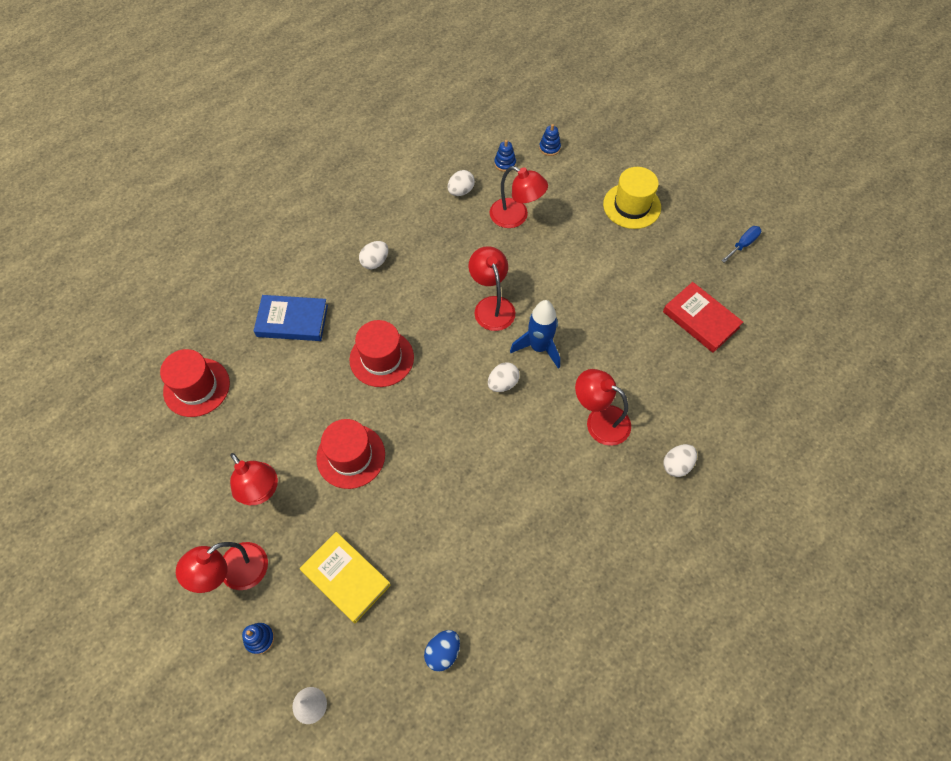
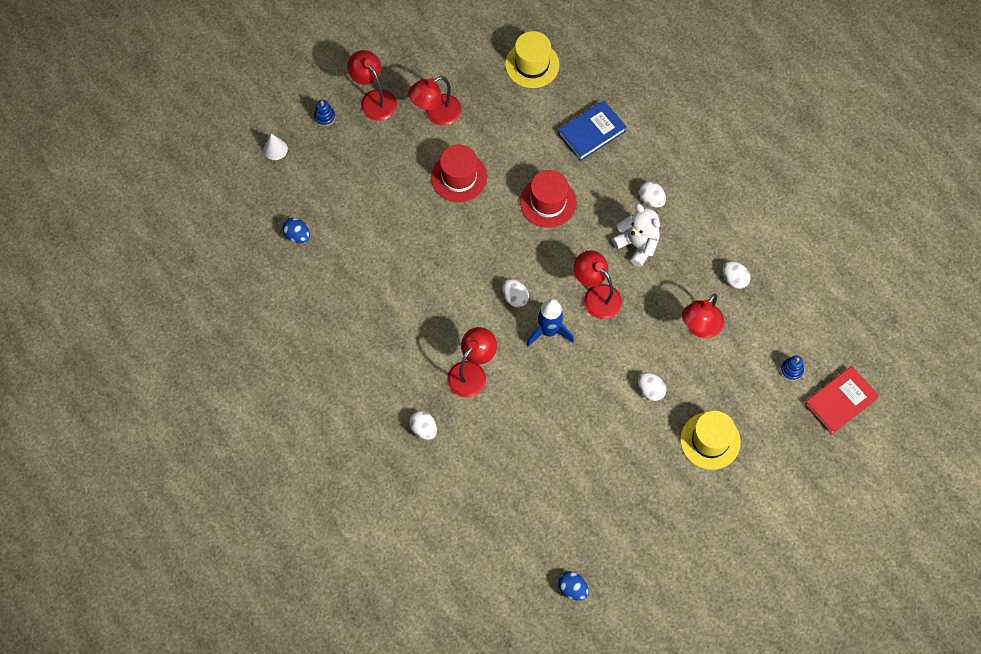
camera: 95 degrees right, 5 degrees up
red hat [160,349,230,417] -> yellow hat [505,31,559,88]
blue book [254,295,328,341] -> blue book turned 45 degrees clockwise [558,101,627,161]
yellow book [300,532,391,624] -> none
red lamp [469,246,515,331] -> red lamp turned 120 degrees counterclockwise [574,250,622,319]
blue stacking toy [494,140,516,172] -> none
red book [663,282,743,353] -> red book moved to [804,366,879,435]
blue screwdriver [721,226,761,263] -> none
none -> blue egg [558,571,589,601]
none -> white teddy bear [612,204,660,267]
none -> white egg [638,373,666,401]

